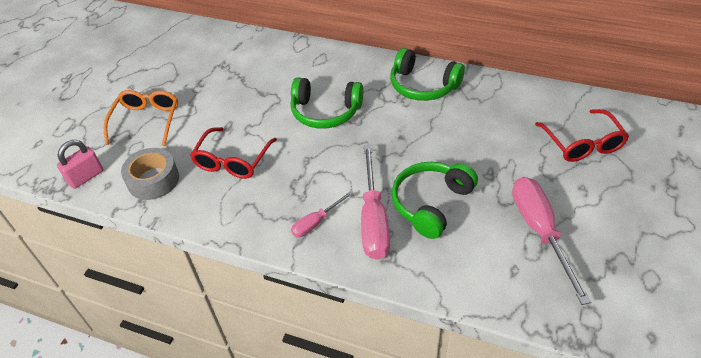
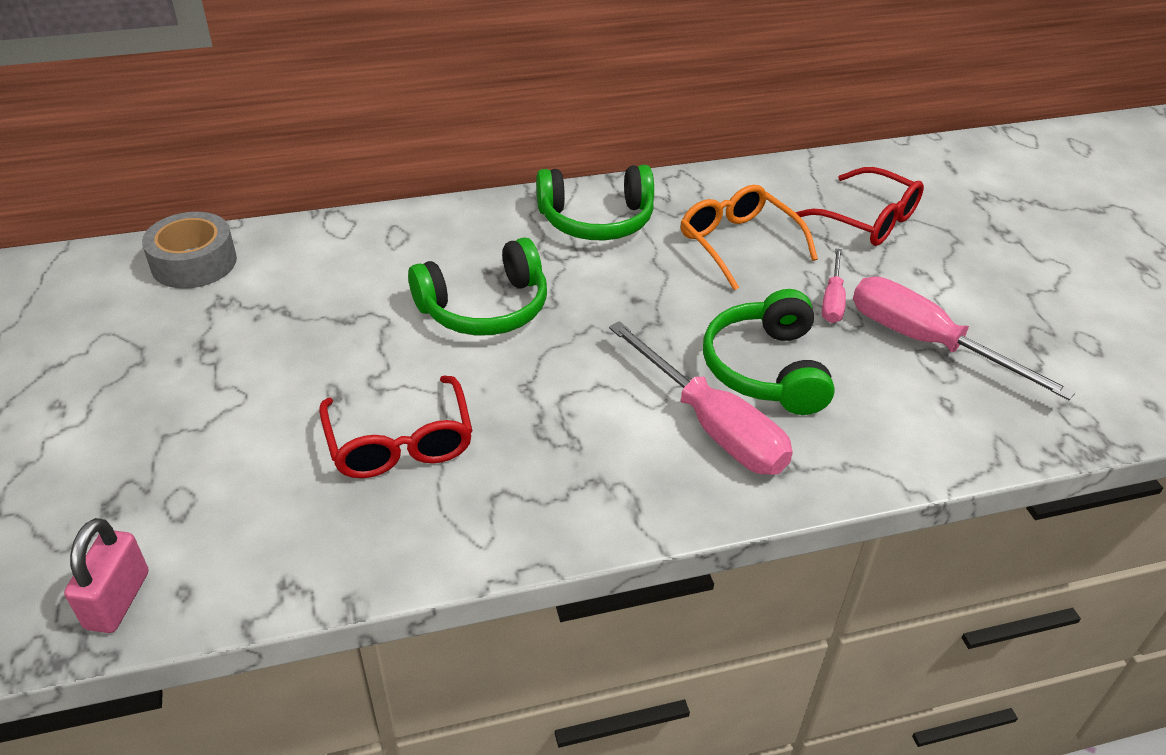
camera: 40 degrees left, 5 degrees down
orange glasses [104,90,178,146] -> orange glasses moved to [681,185,818,291]
grey tape [121,148,179,200] -> grey tape moved to [142,212,237,289]
pink screwdriver [291,191,353,237] -> pink screwdriver moved to [822,249,846,323]

